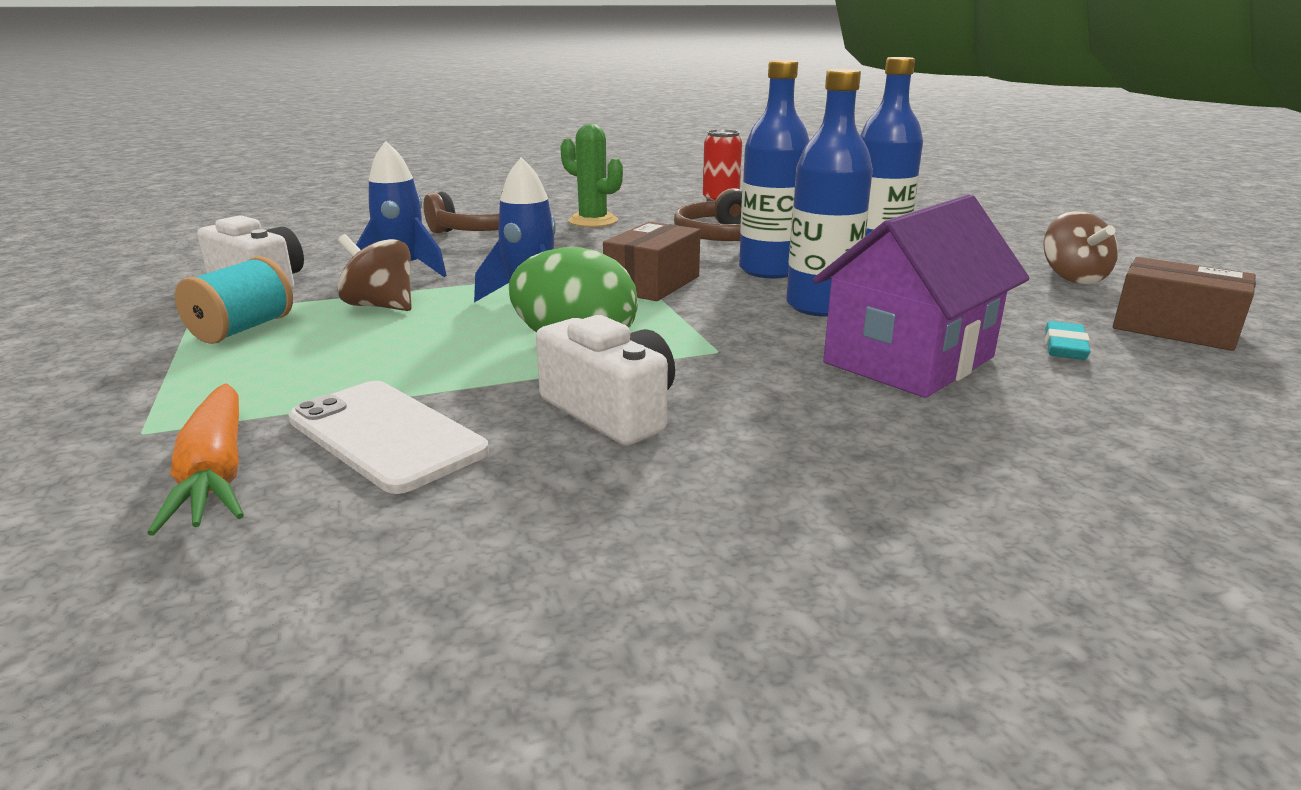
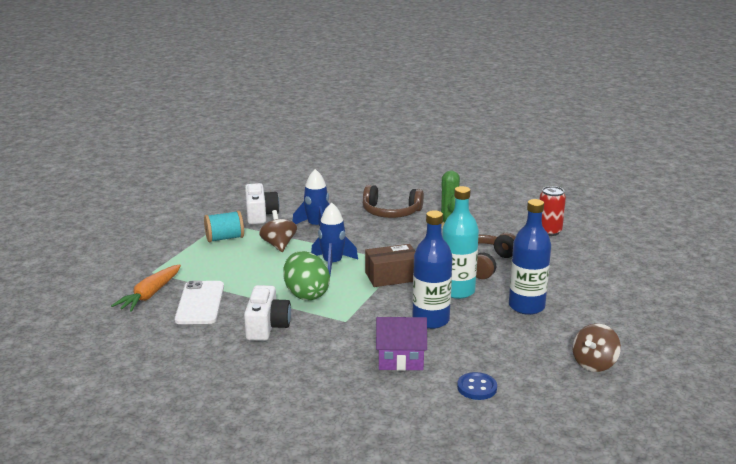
camera: 45 degrees right, 0 degrees up
blue bottle [739,60,809,278] -> turquoise bottle [442,186,479,299]
purple house [813,194,1030,398] -> purple house [376,317,427,371], size x0.66
turquoise eraser [1045,321,1090,360] -> blue button [457,372,497,400]
brown box [1113,257,1256,351] -> none

